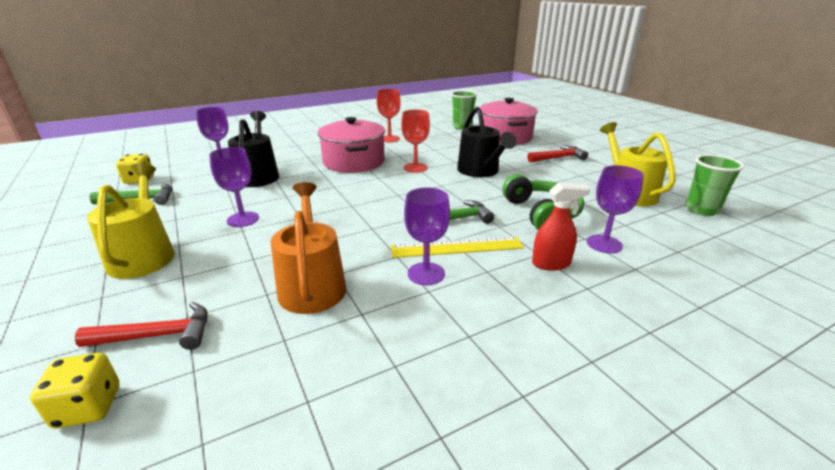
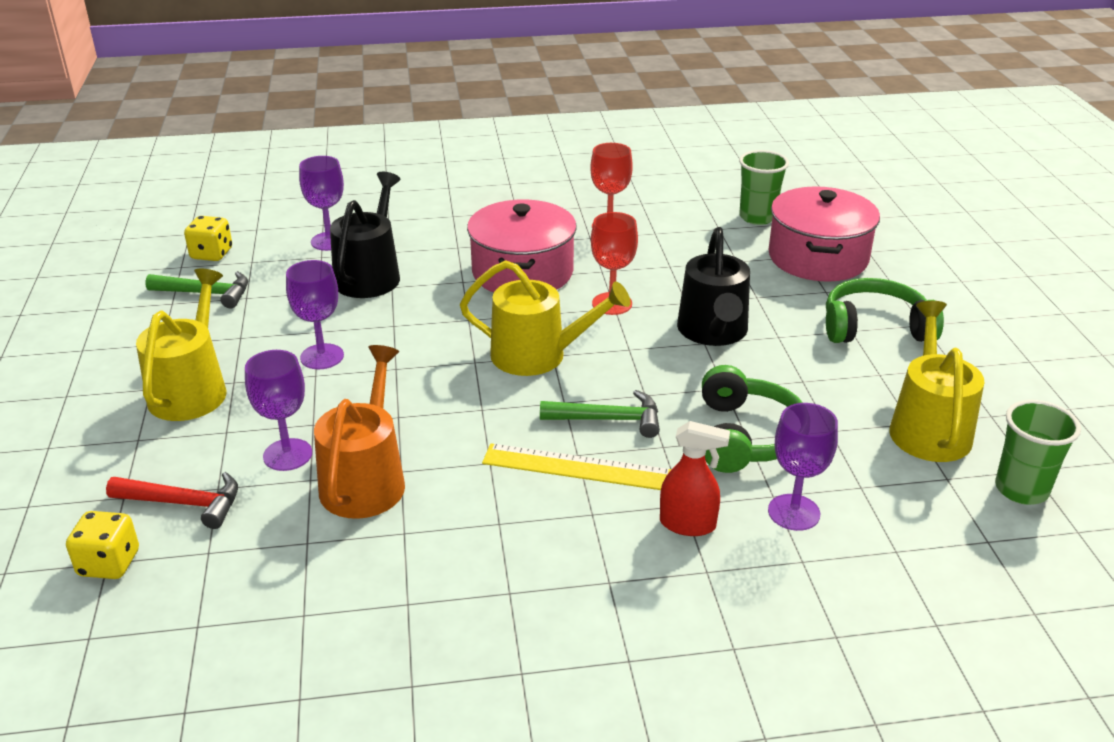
camera: 20 degrees right, 5 degrees up
purple goblet [404,187,450,285] -> purple goblet moved to [245,350,312,471]
red hammer [527,146,588,162] -> green headphones [826,278,944,343]
none -> yellow watering can [460,260,631,376]

